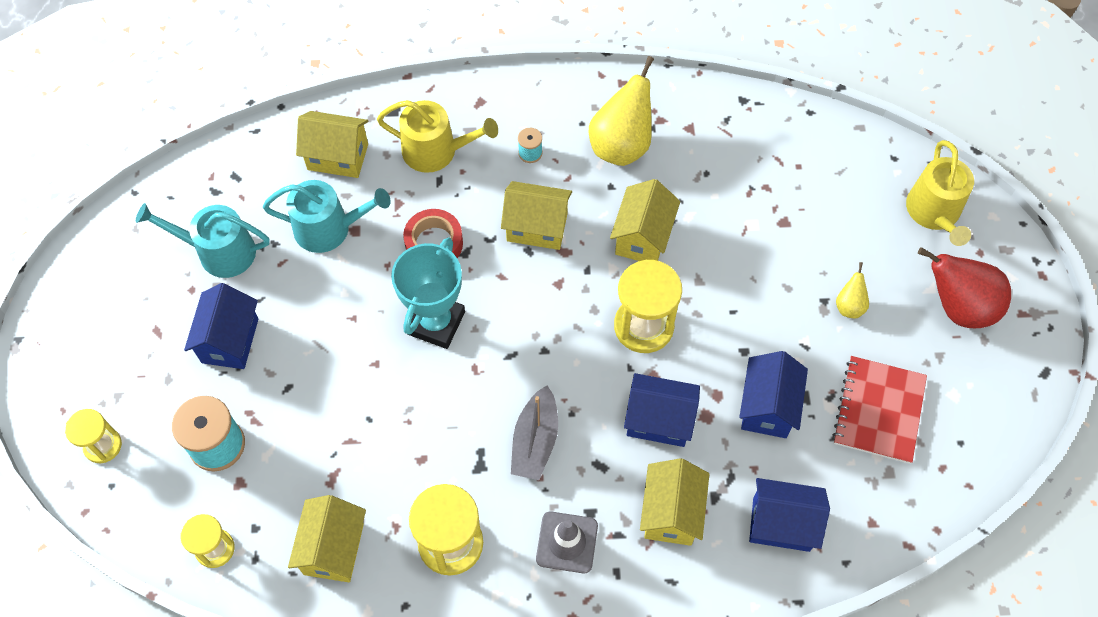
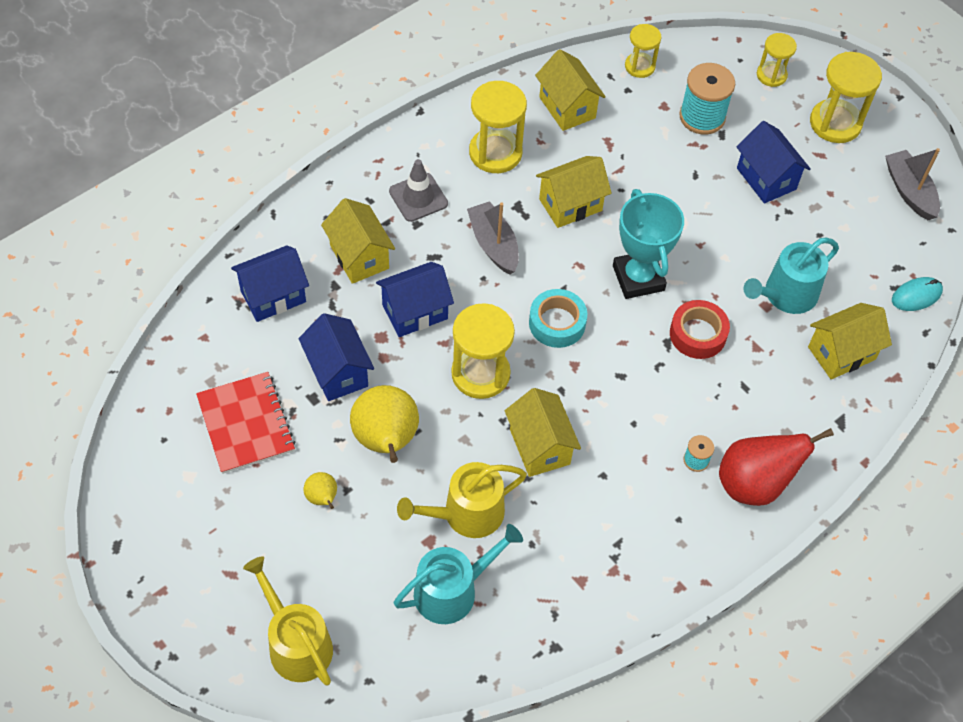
camera: 140 degrees right, 5 degrees down
turquoise watering can [136,203,270,278] -> turquoise watering can moved to [394,524,523,624]
yellow watering can [377,100,498,173] -> yellow watering can moved to [397,462,527,538]
yellow house [501,181,572,250] -> yellow house moved to [536,156,612,228]
yellow pear [589,56,654,166] -> yellow pear moved to [350,385,419,463]
red pear [918,247,1011,328] -> red pear moved to [719,428,834,506]
none -> turquoise tape [529,289,587,348]
none -> yellow hourglass [810,52,882,143]
none -> grey boat [885,148,940,220]
none -> turquoise mouse [892,277,943,311]

